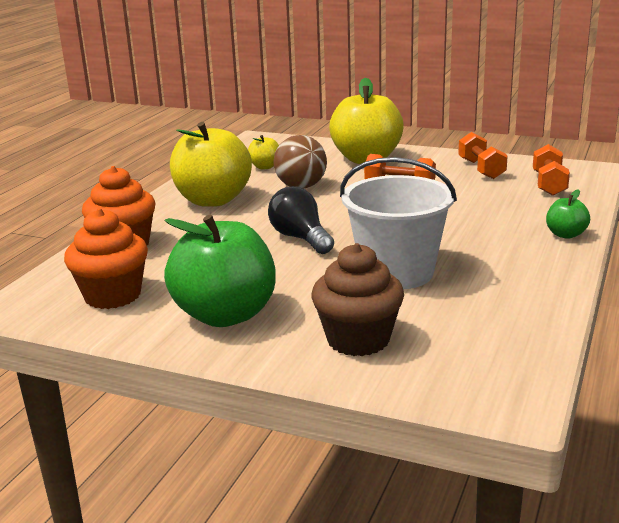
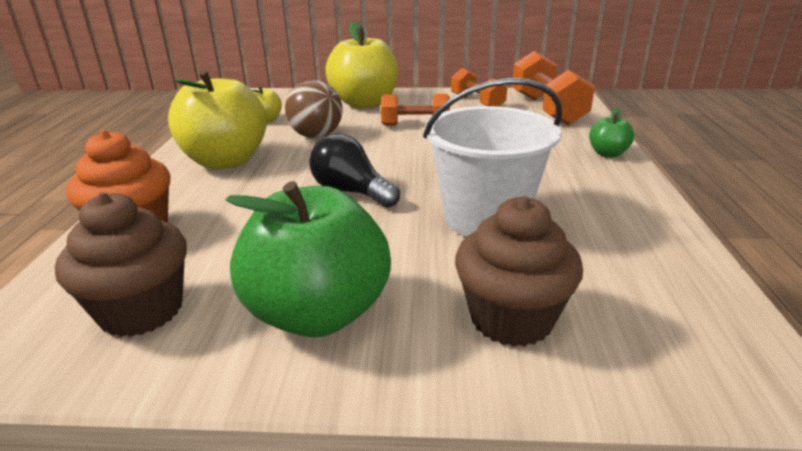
camera: 20 degrees left, 5 degrees up
orange cupcake [64,208,148,309] -> brown cupcake [55,192,187,337]
orange dumbbell [533,144,570,196] -> orange dumbbell [512,51,595,125], size x1.59

